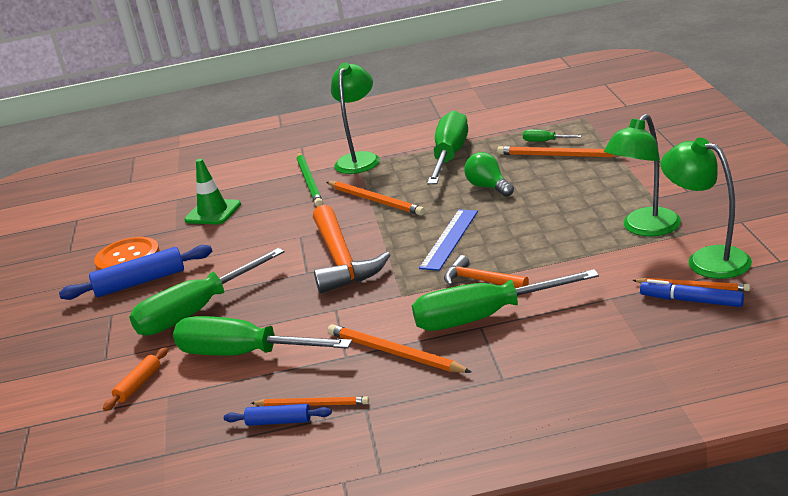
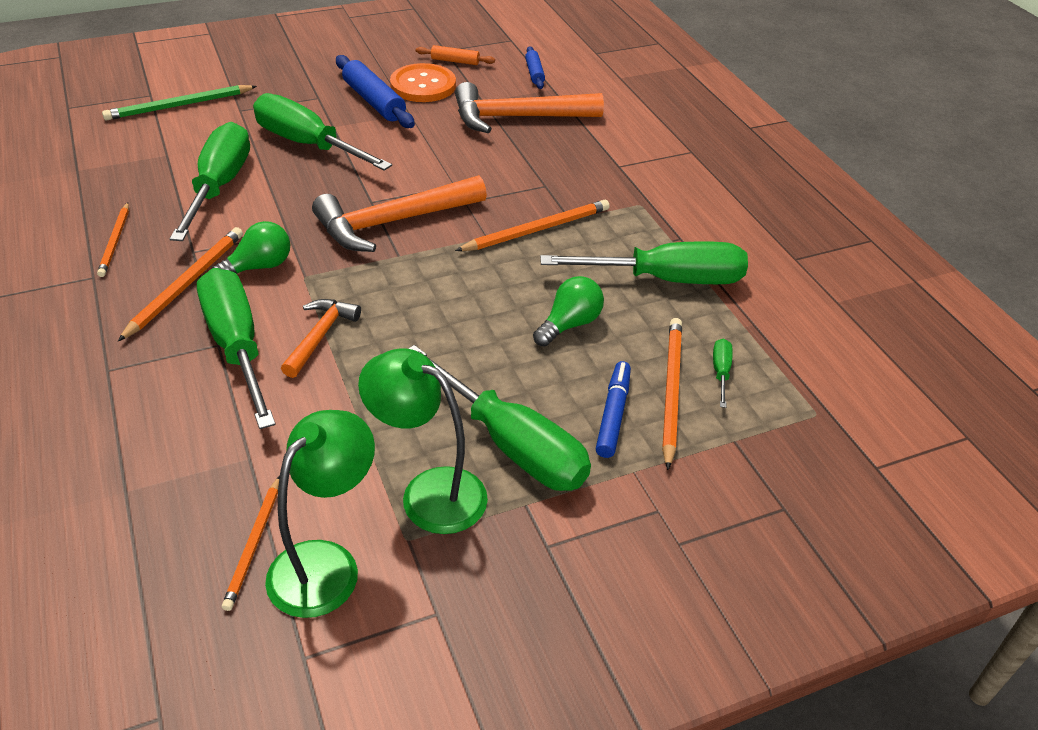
camera: 70 degrees right, 15 degrees up
orange rolling pin [103,347,168,411] -> orange rolling pin moved to [416,45,495,65]
green traffic cone [184,159,241,224] -> orange hammer [455,82,604,133]
blue rolling pin [224,404,332,426] -> blue rolling pin moved to [525,47,545,89]
green pencil [297,153,323,207] -> green pencil moved to [102,85,257,121]
orange pencil [327,181,425,216] -> orange pencil turned 150 degrees counterclockwise [455,200,610,251]
green lamp [331,62,380,174] -> none
blue ruler [419,210,478,271] -> none
blue marker [640,279,744,307] -> blue marker moved to [596,361,631,458]
none -> green light bulb [211,221,290,274]
none -> green screwdriver [408,345,591,491]

